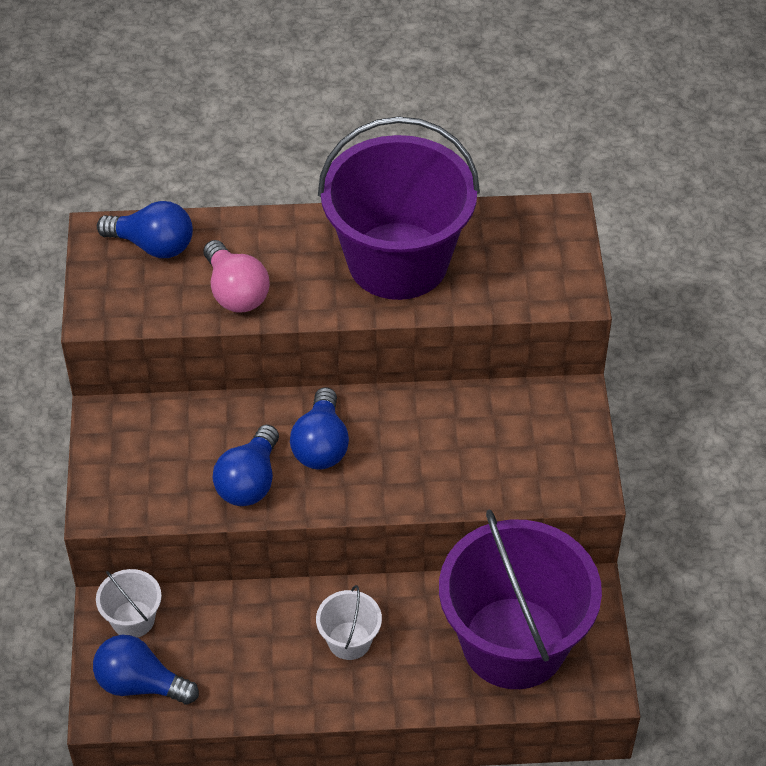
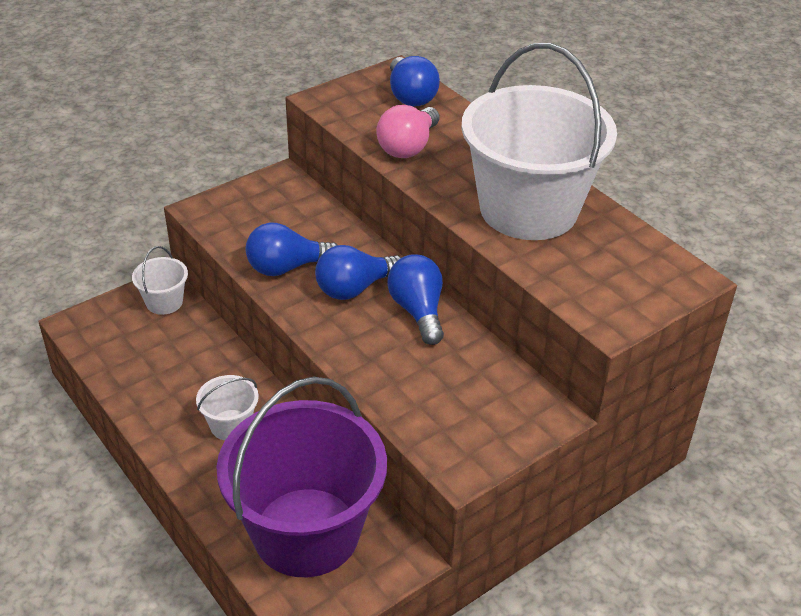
camera: 55 degrees right, 10 degrees down
blue light bulb [93,635,199,705] -> blue light bulb moved to [387,254,444,345]
purple bucket [318,116,480,300] -> white bucket [461,43,617,240]

